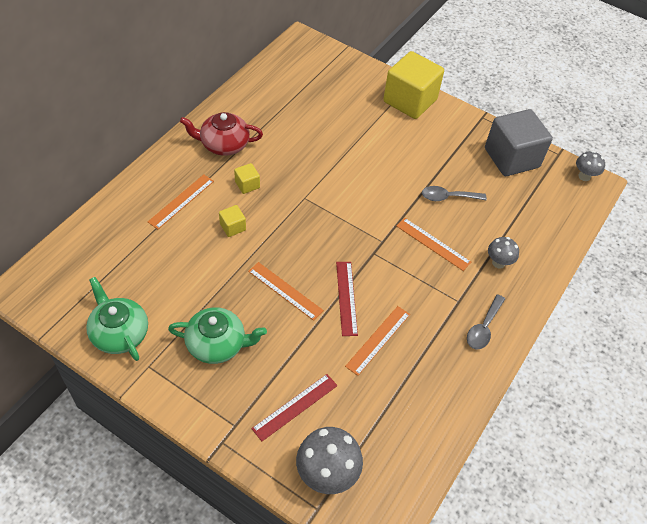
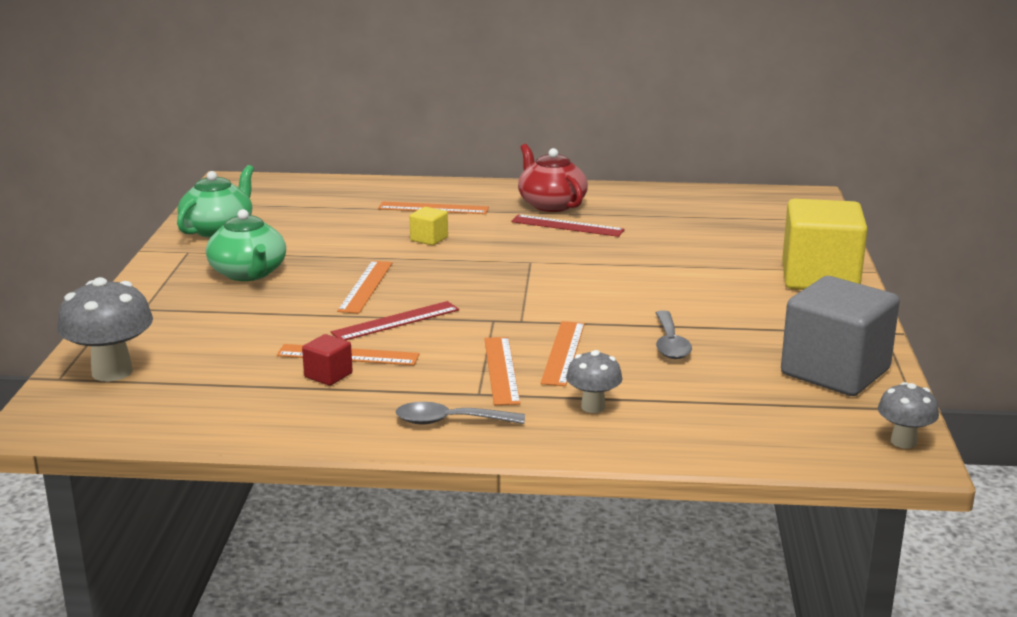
camera: 65 degrees right, 30 degrees down
yellow cube [234,163,260,194] -> none
red ruler [251,374,338,442] -> red ruler moved to [511,214,625,237]
grey spoon [422,186,487,201] -> grey spoon turned 150 degrees counterclockwise [656,310,692,359]
none -> red cube [302,334,353,386]
none -> orange ruler [484,337,521,405]

